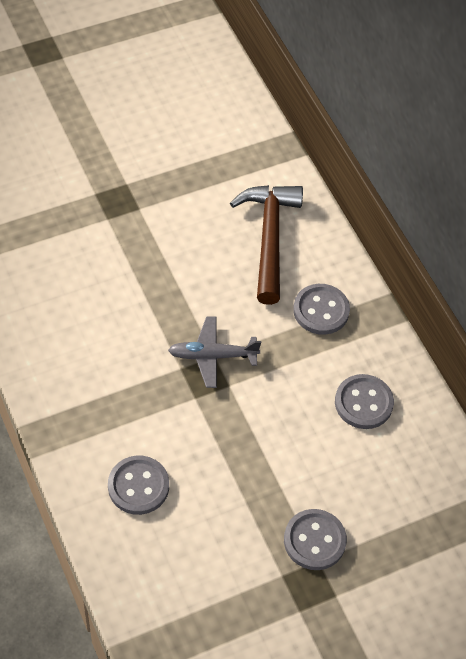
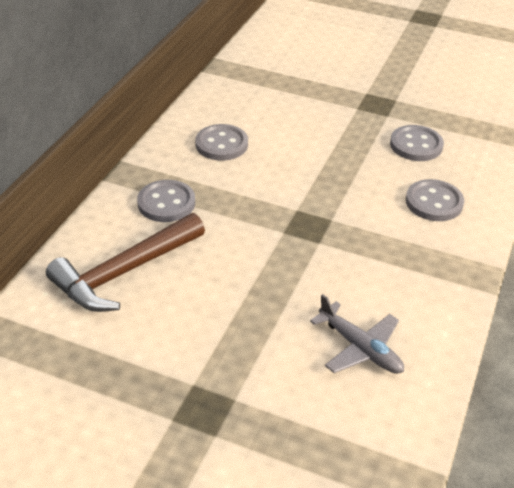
camera: 130 degrees left, 15 degrees down
grey plane [168,316,261,388] -> grey plane moved to [310,294,404,374]
grey button [284,509,347,570] -> grey button moved to [390,125,444,161]

